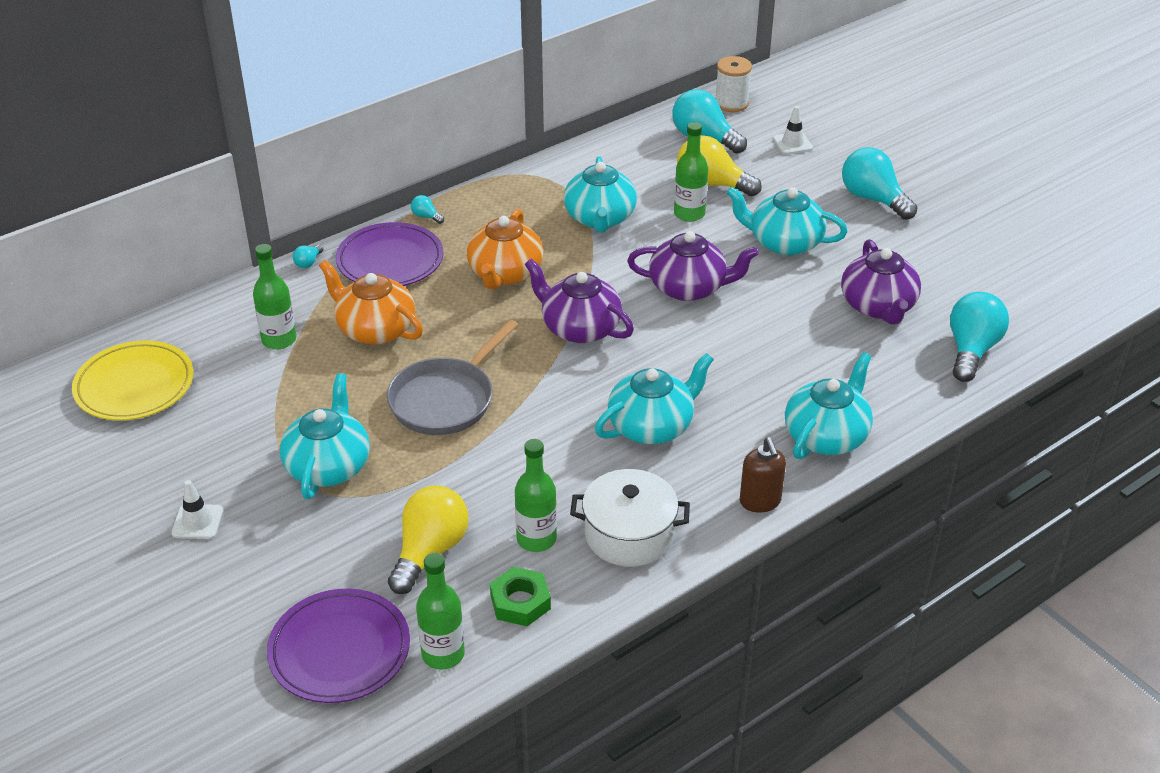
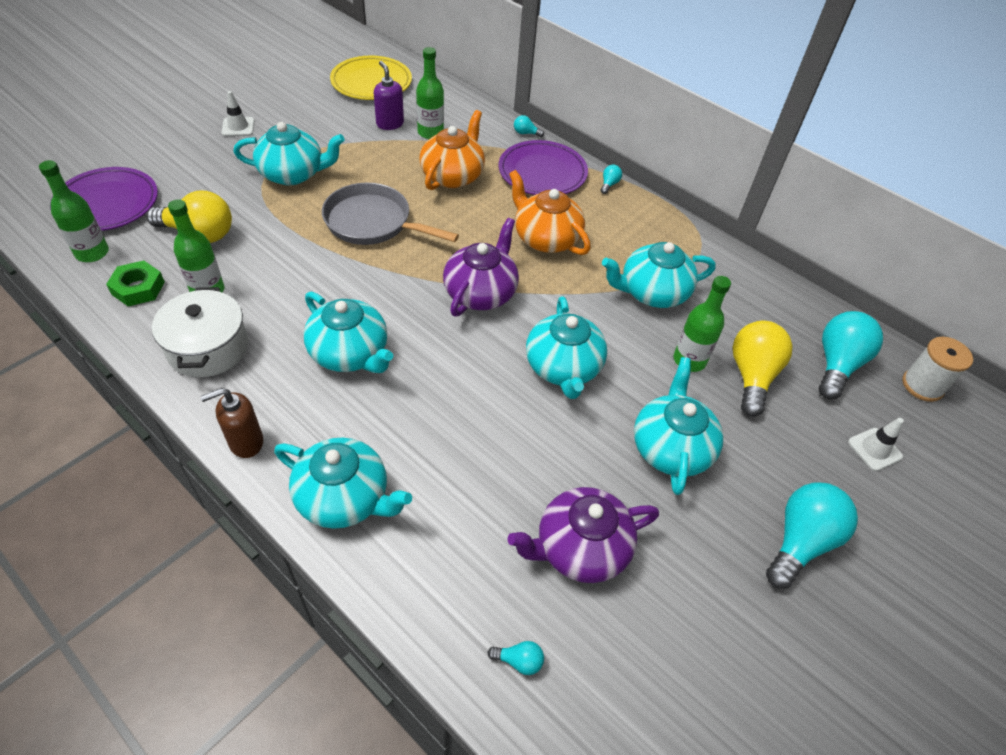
camera: 75 degrees right, 10 degrees up
orange teapot [467,209,543,290] -> orange teapot turned 45 degrees clockwise [509,170,591,255]
purple teapot [627,231,758,301] -> turquoise teapot [526,296,607,399]
turquoise light bulb [950,292,1009,382] -> turquoise light bulb [487,641,544,675], size x0.42
none -> purple soap dispenser [374,61,404,130]

